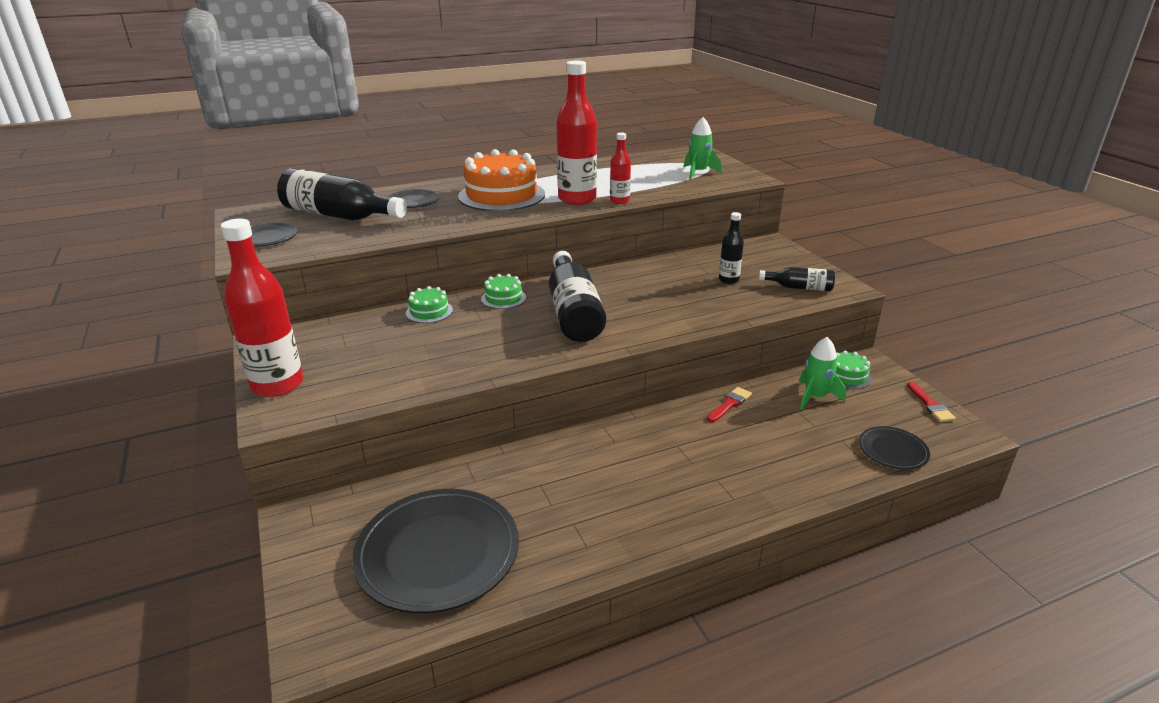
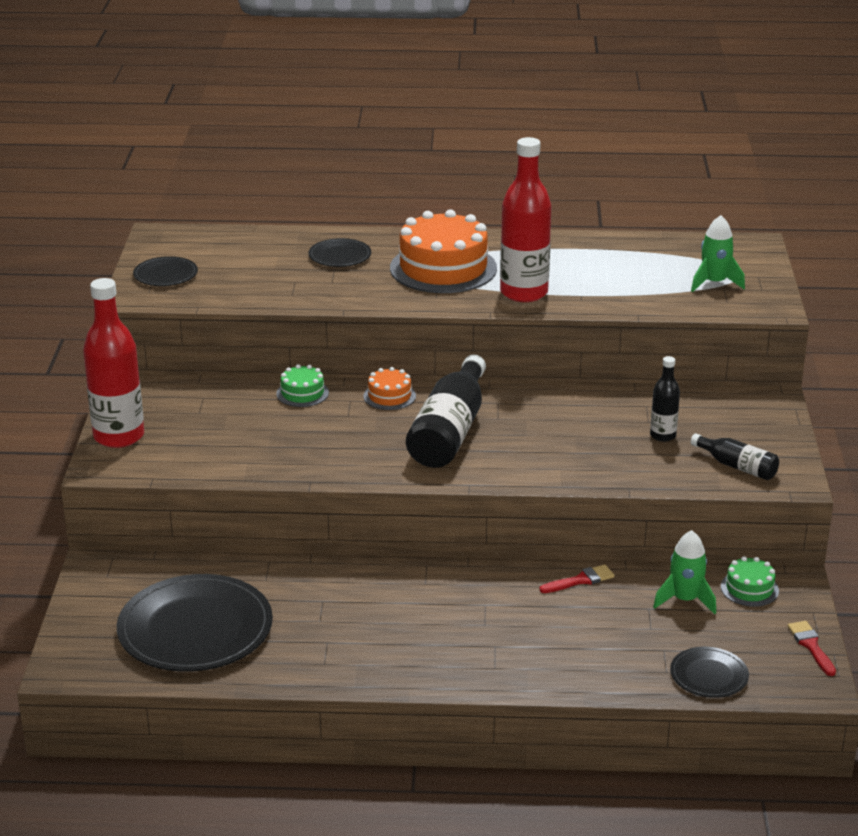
camera: 25 degrees right, 0 degrees up
black bottle [277,168,407,220] -> none
green cake [481,274,526,309] -> orange cake [363,367,416,410]
red bottle [610,132,631,204] -> none
red brush [907,382,956,422] -> red brush turned 150 degrees clockwise [788,621,836,676]

